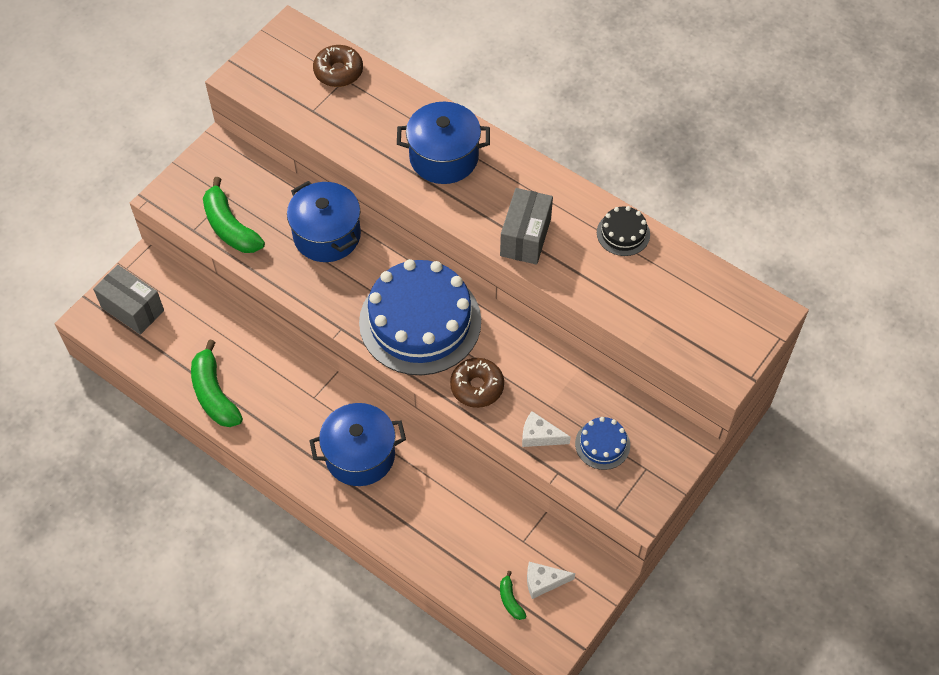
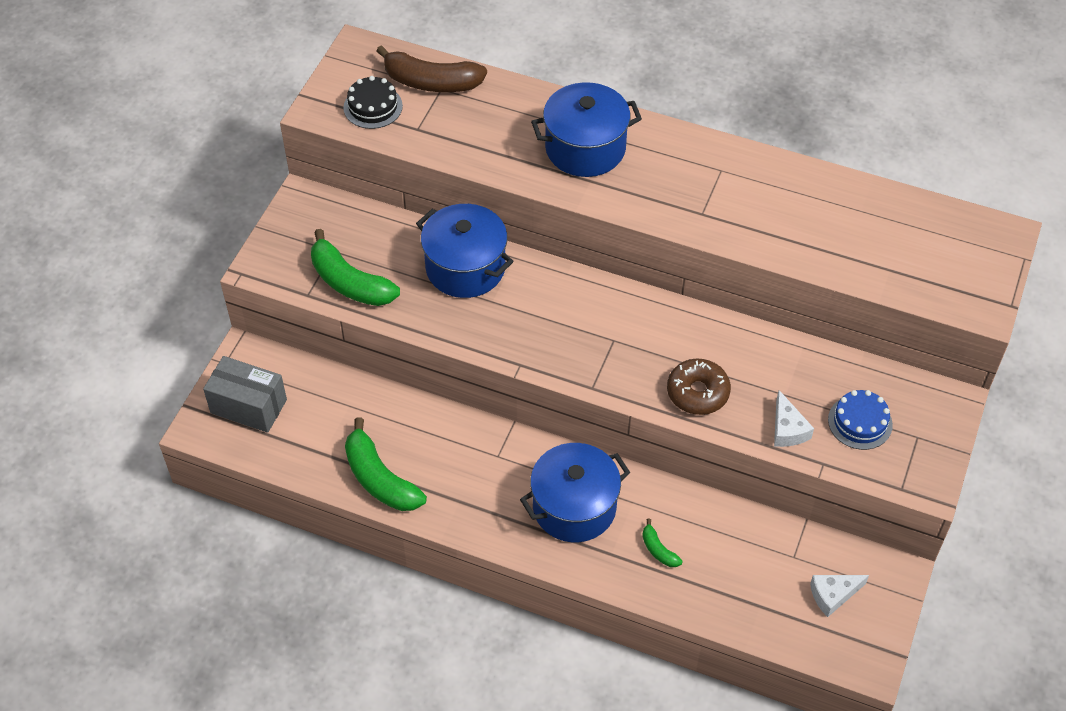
camera: 15 degrees left, 5 degrees down
brown donut [313,45,363,87] -> brown banana [376,45,487,92]
blue cake [359,259,481,375] -> none
grey box [500,188,553,265] -> none
green banana [500,571,526,620] -> green banana moved to [642,519,682,567]
white cheese [522,411,571,447] -> white cheese turned 105 degrees counterclockwise [774,390,814,447]
black cake [597,206,650,256] -> black cake moved to [343,76,403,129]

